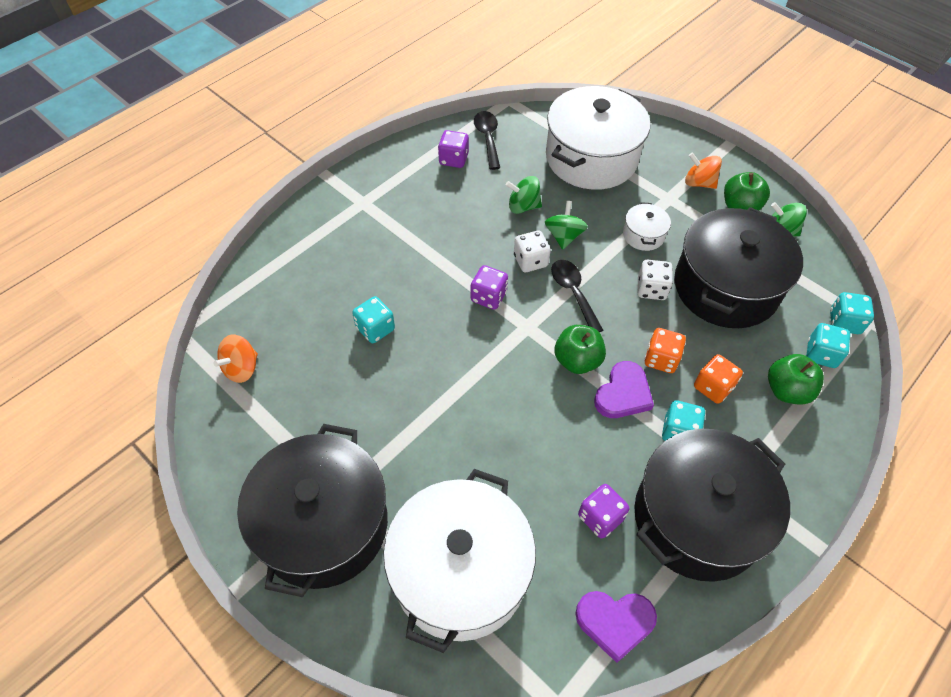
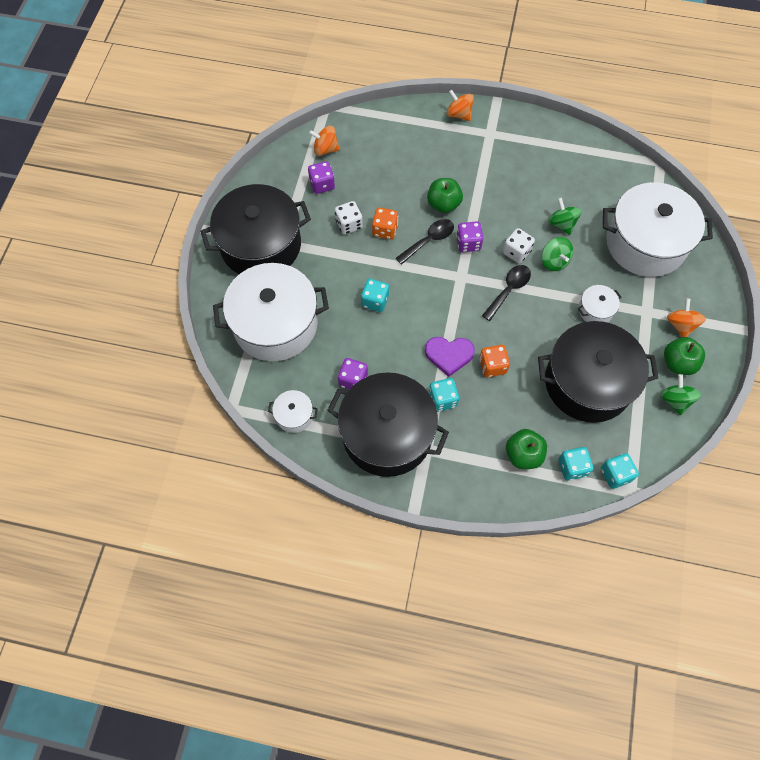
camera: 60 degrees right, 10 degrees up
turquoise dice [352,296,395,343] -> turquoise dice moved to [361,279,389,312]
purple dice [438,130,469,168] -> purple dice moved to [308,161,335,194]
black spoon [474,111,500,170] -> black spoon moved to [396,219,454,265]
green spinning top [545,201,588,250] -> green spinning top turned 90 degrees clockwise [542,237,573,271]
green apple [555,325,606,374] -> green apple moved to [427,178,463,213]
purple heart [575,591,657,663] -> white pot [268,390,318,433]
white dice [638,260,673,300] -> white dice moved to [335,201,363,235]
orange dice [694,354,743,404] -> orange dice moved to [372,208,398,239]
none -> orange spinning top [446,90,474,121]

